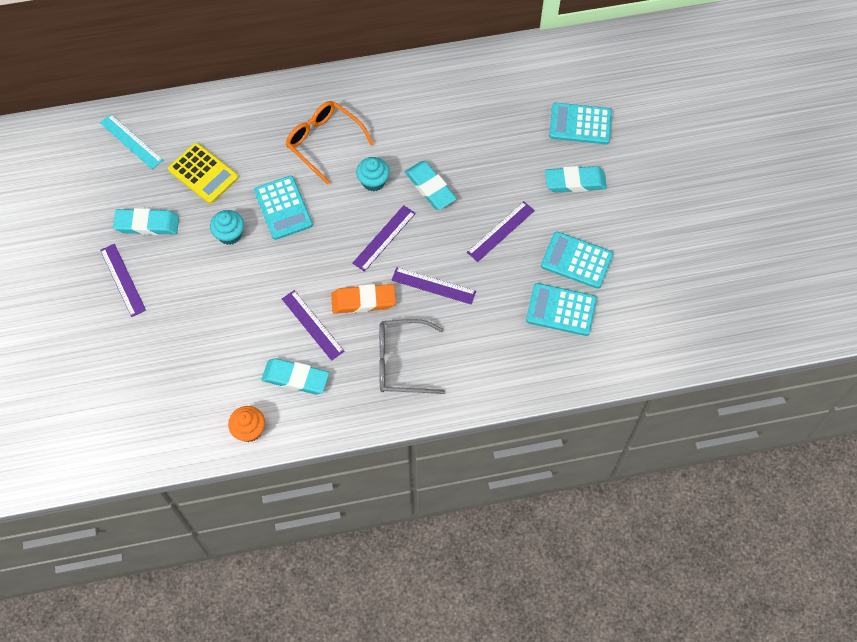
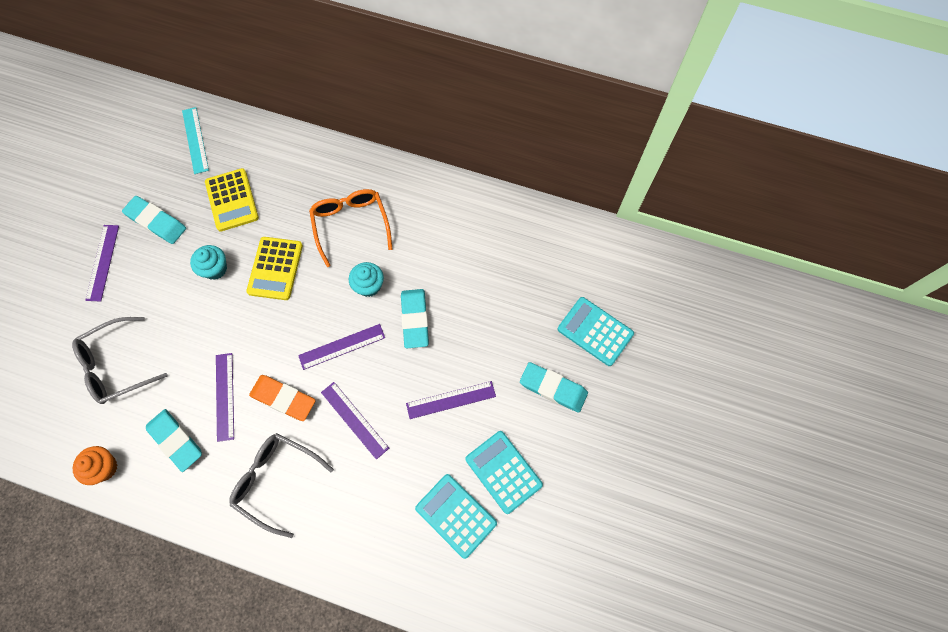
camera: 30 degrees right, 5 degrees up
turquoise calculator [254,176,313,240] -> yellow calculator [246,237,303,300]
none -> grey glasses [72,317,168,404]

